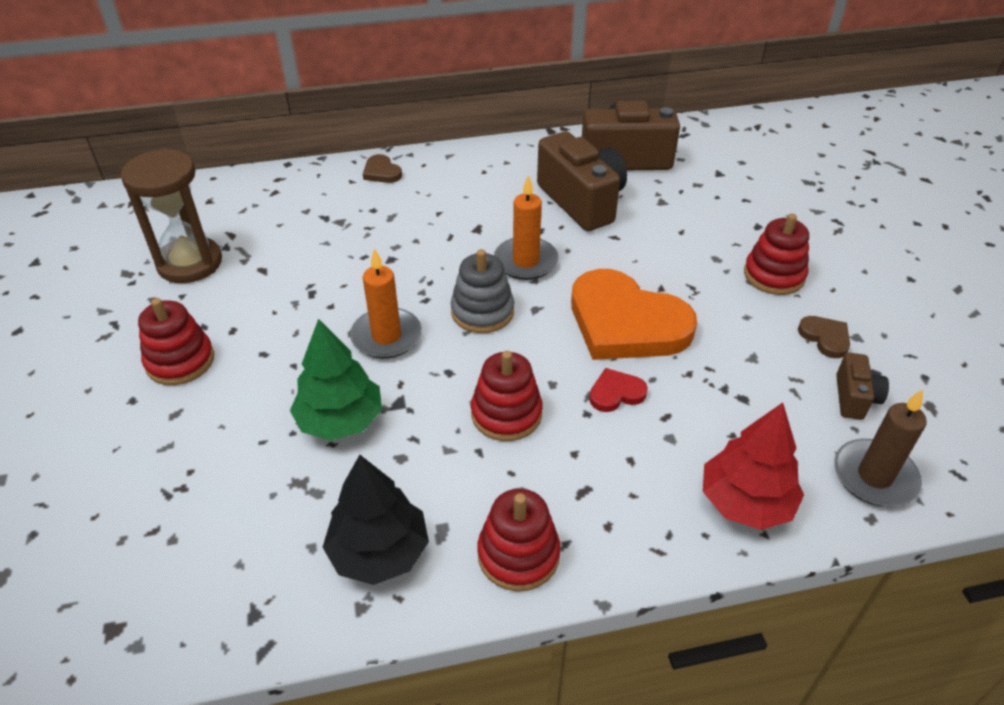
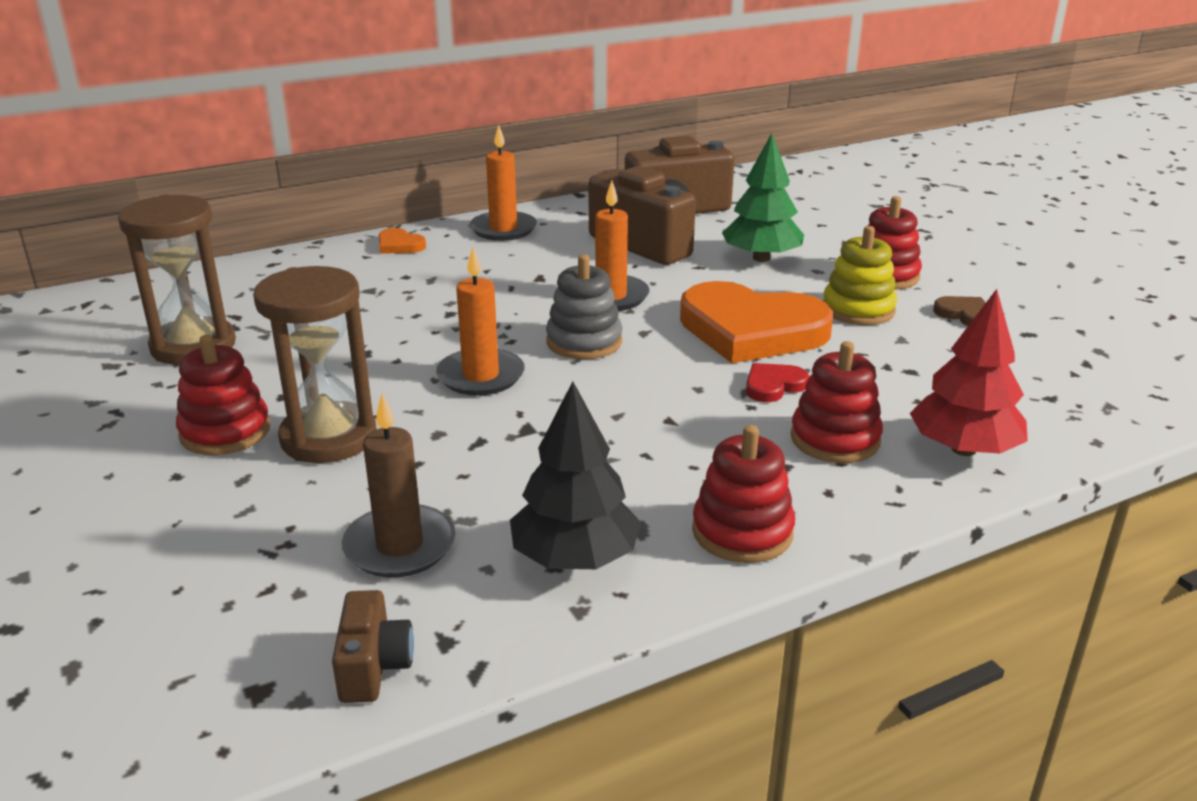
camera: 15 degrees left, 15 degrees down
green tree [290,319,382,441] -> green tree moved to [722,133,804,262]
brown heart [363,154,402,183] -> orange heart [379,228,426,254]
red stacking toy [471,351,543,441] -> red stacking toy moved to [791,341,883,463]
brown candle [834,389,927,507] -> brown candle moved to [342,394,456,577]
brown camera [836,353,889,420] -> brown camera moved to [332,590,414,703]
none -> brown hourglass [253,266,376,463]
none -> orange candle [470,125,537,241]
none -> yellow stacking toy [823,226,897,325]

